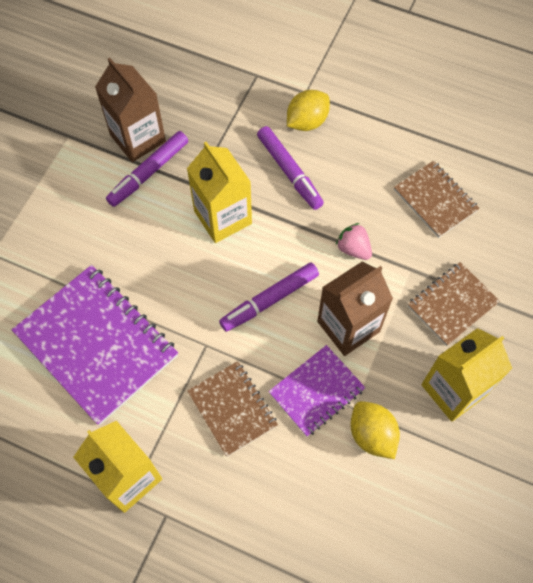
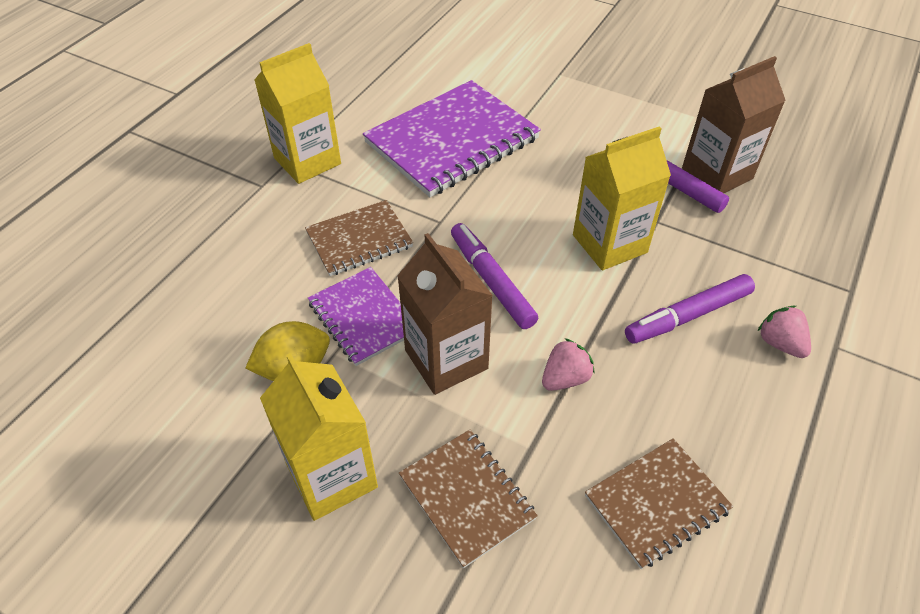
camera: 95 degrees right, 15 degrees down
yellow lemon [287,90,330,131] -> pink strawberry [758,306,811,358]

